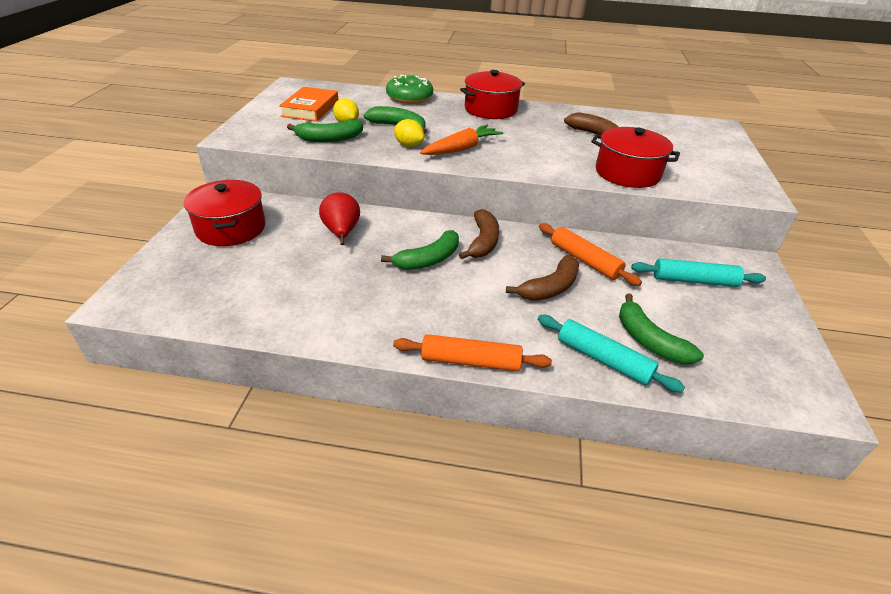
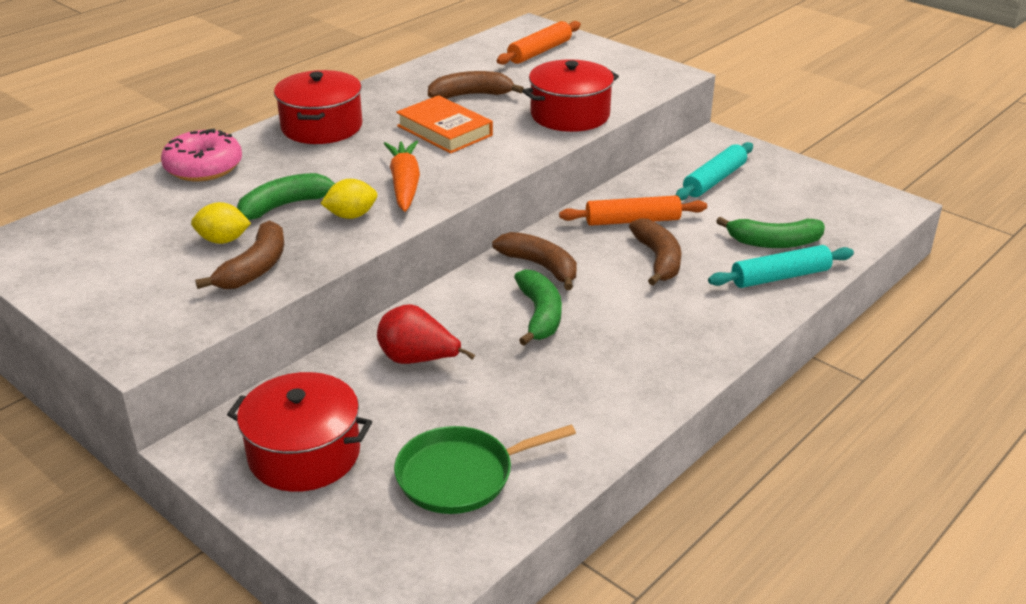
camera: 55 degrees left, 5 degrees down
orange book [279,87,338,122] -> orange book moved to [396,95,493,154]
green banana [287,120,363,142] -> brown banana [195,220,284,289]
green donut [386,75,433,104] -> pink donut [161,129,242,181]
orange rolling pin [393,334,552,371] -> orange rolling pin moved to [496,21,581,65]
none -> green pan [394,425,576,514]

